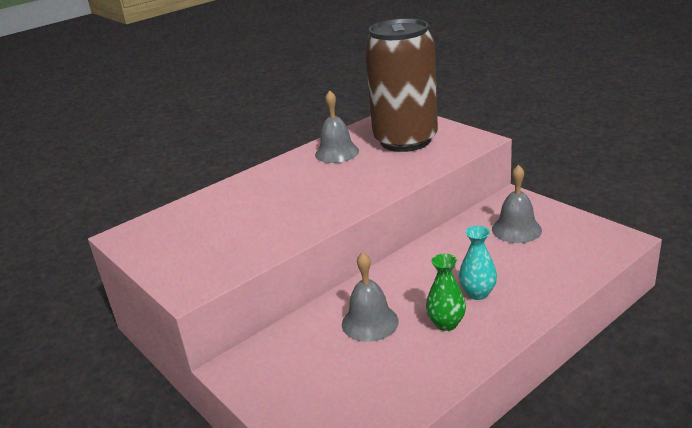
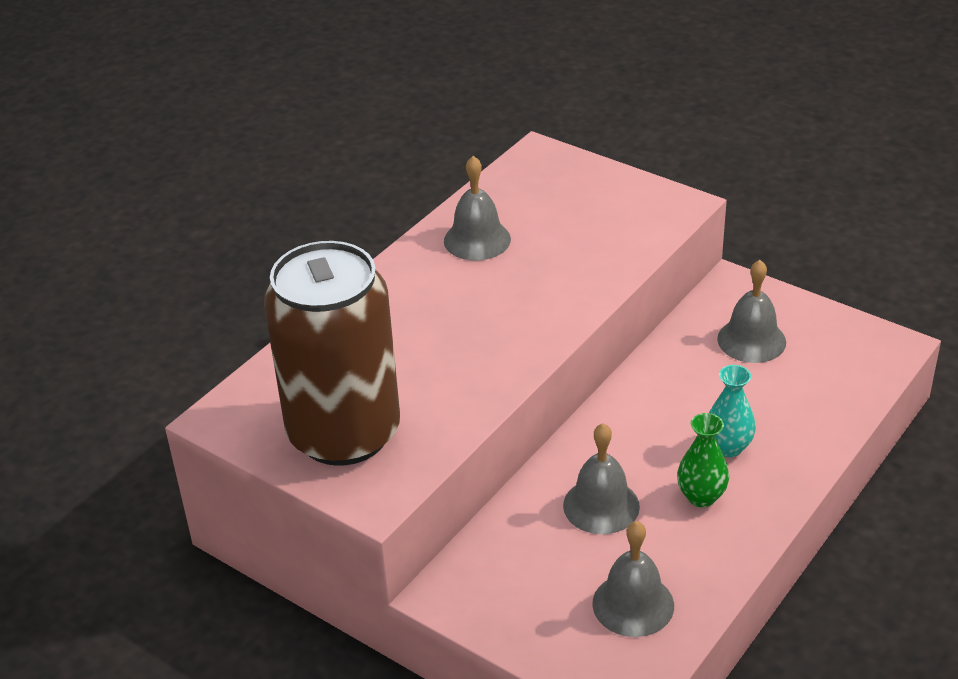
camera: 15 degrees left, 10 degrees up
brown can [365,18,438,152] -> brown can moved to [264,241,400,466]
none -> grey bell [593,521,674,637]

